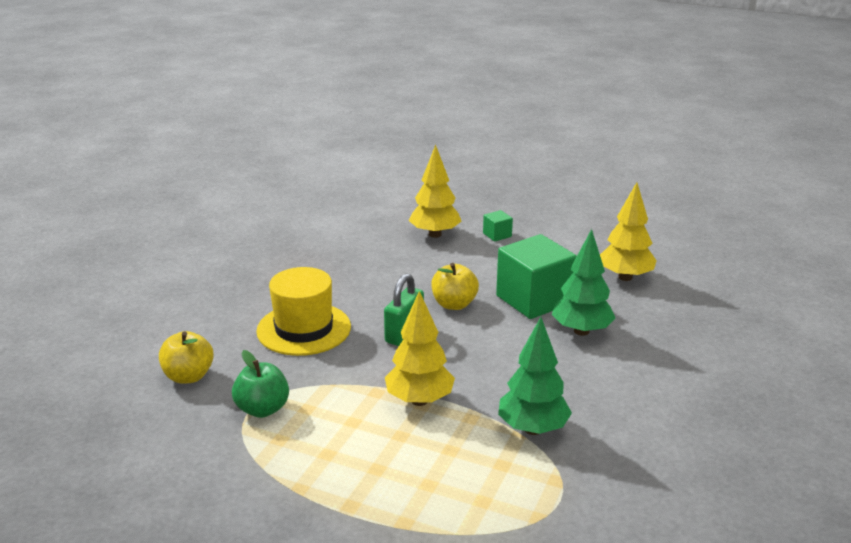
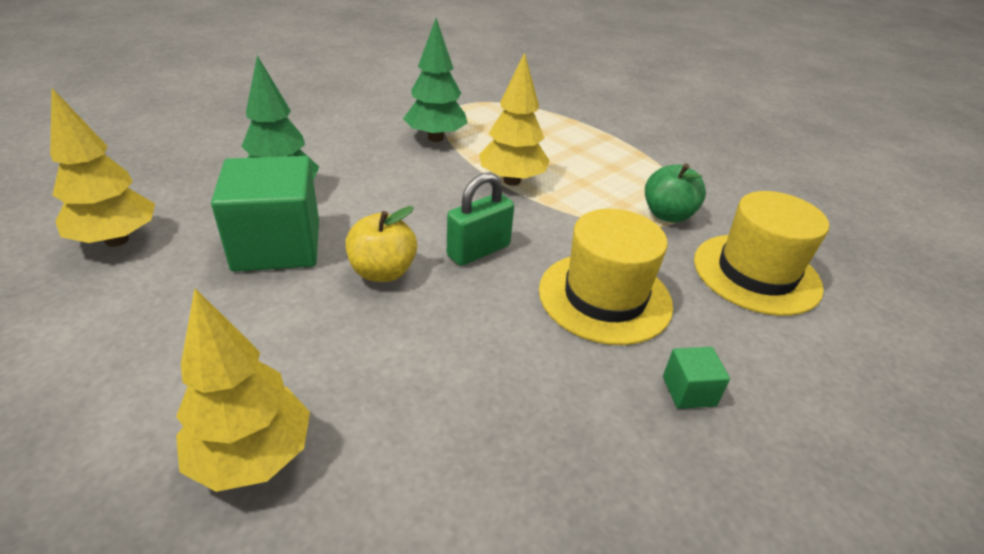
camera: 160 degrees left, 10 degrees up
yellow apple [159,331,214,384] -> yellow hat [694,191,829,316]
green cube [483,210,513,242] -> green cube moved to [663,347,730,409]

